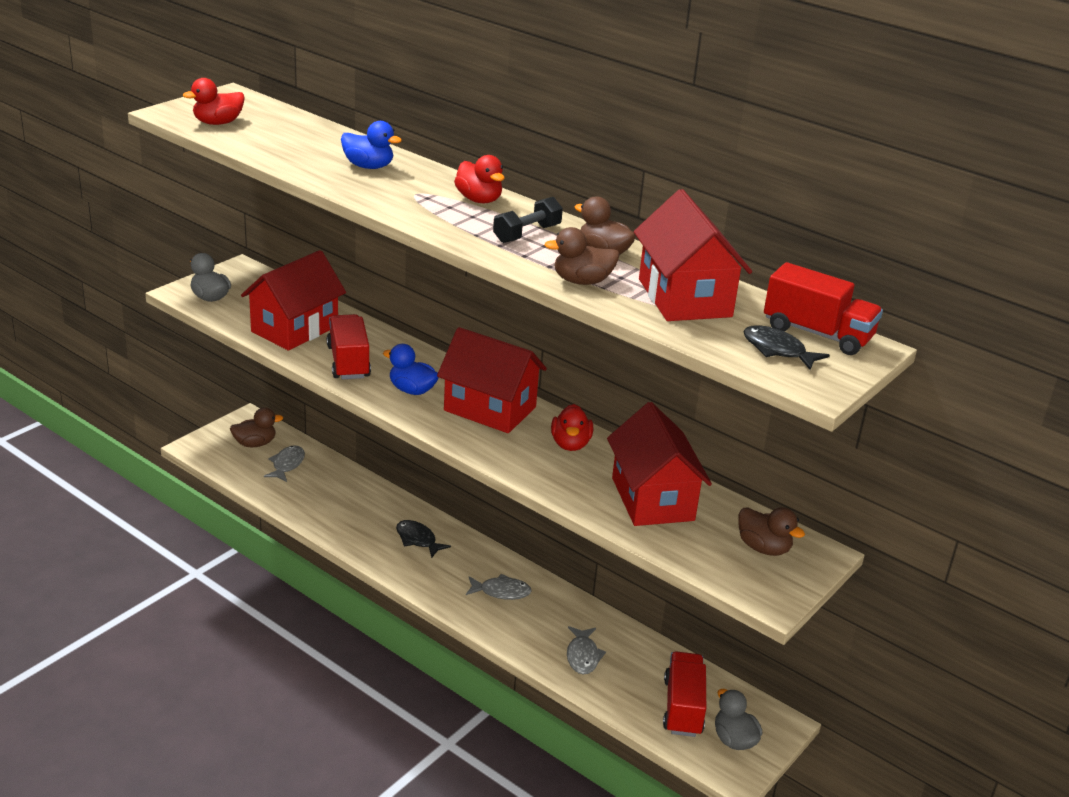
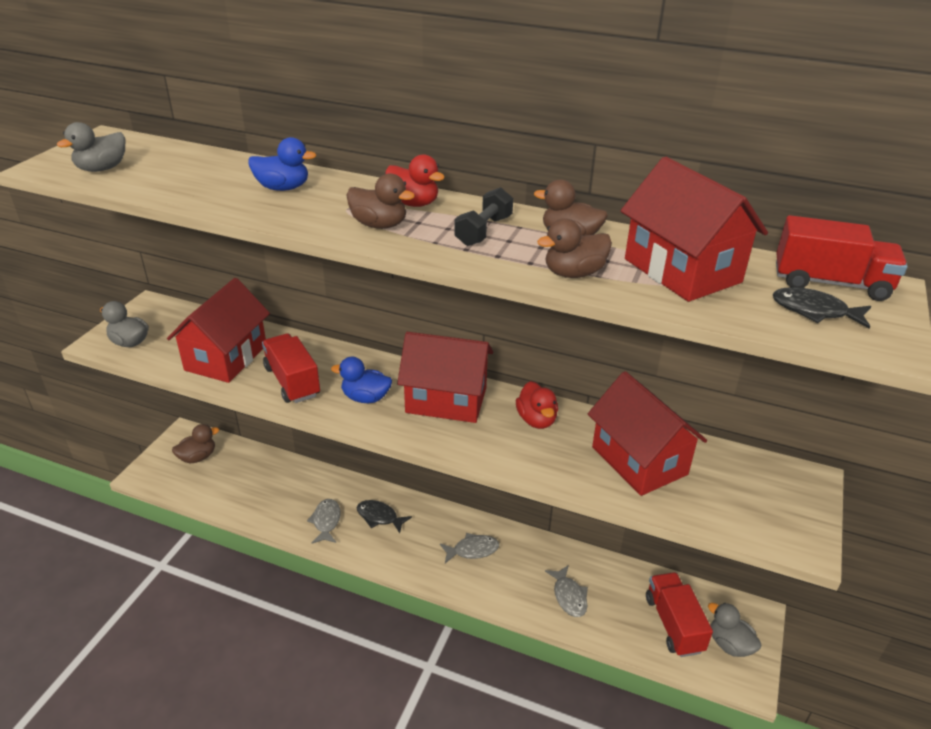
camera: 15 degrees left, 5 degrees up
red duck [183,78,245,125] -> grey duck [57,122,125,172]
grey fish [264,446,305,482] -> grey fish moved to [307,499,341,543]
brown duck [738,507,805,556] -> brown duck moved to [347,173,415,229]

